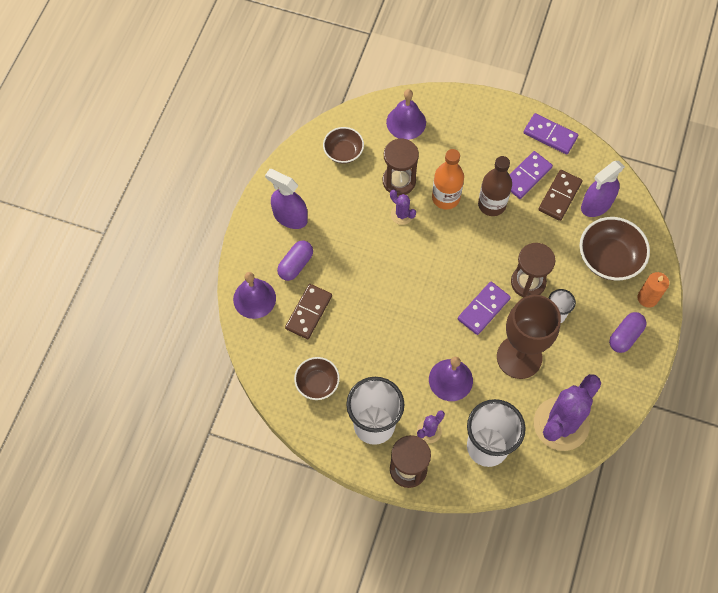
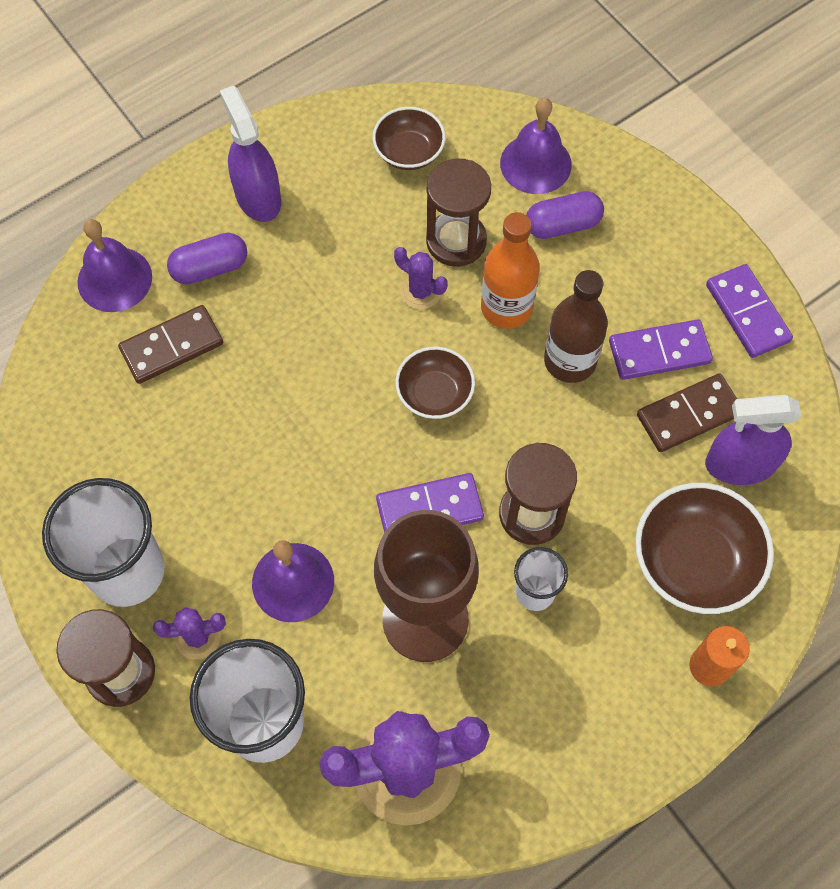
camera: 35 degrees right, 0 degrees up
brown bowl [294,357,340,400] -> brown bowl moved to [395,347,475,419]
purple cactus [390,190,416,225] -> purple cactus turned 45 degrees counterclockwise [394,247,447,310]
purple capsule [609,312,647,353] -> purple capsule moved to [526,191,604,239]

